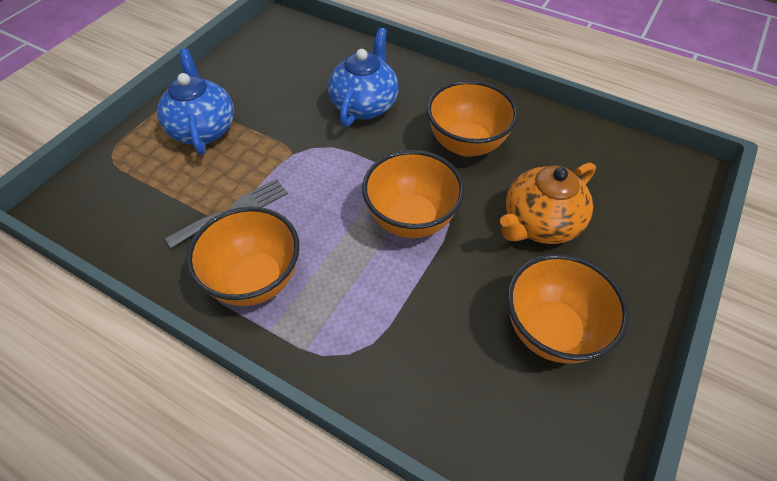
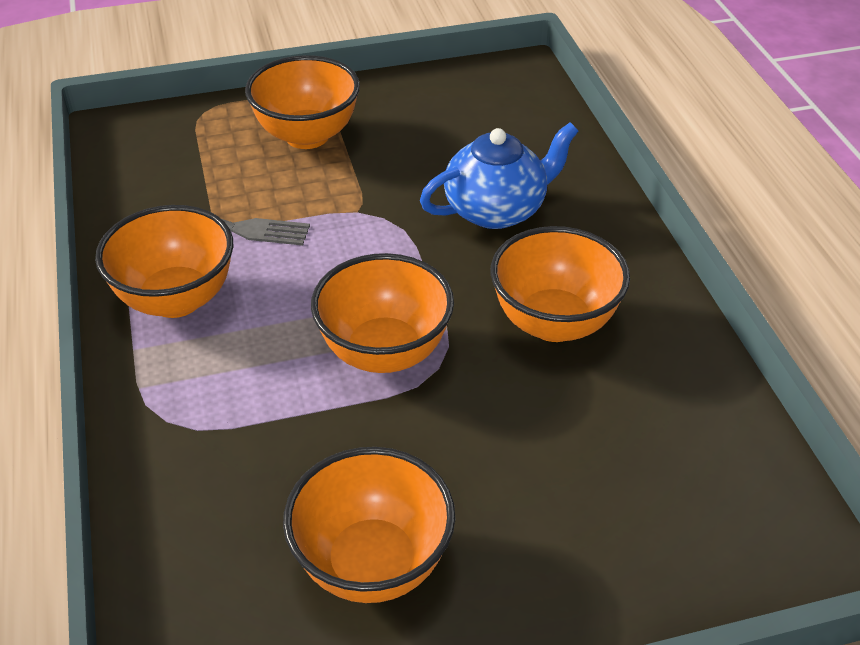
camera: 45 degrees right, 10 degrees down
blue teapot [157,49,234,154] -> orange bowl [245,55,360,149]
orange teapot [500,163,596,244] -> none

